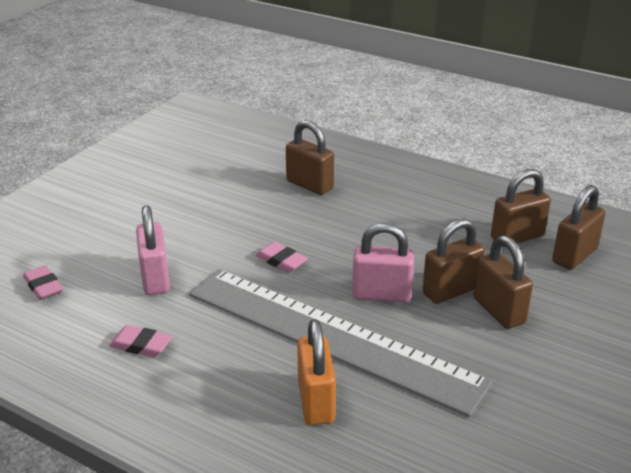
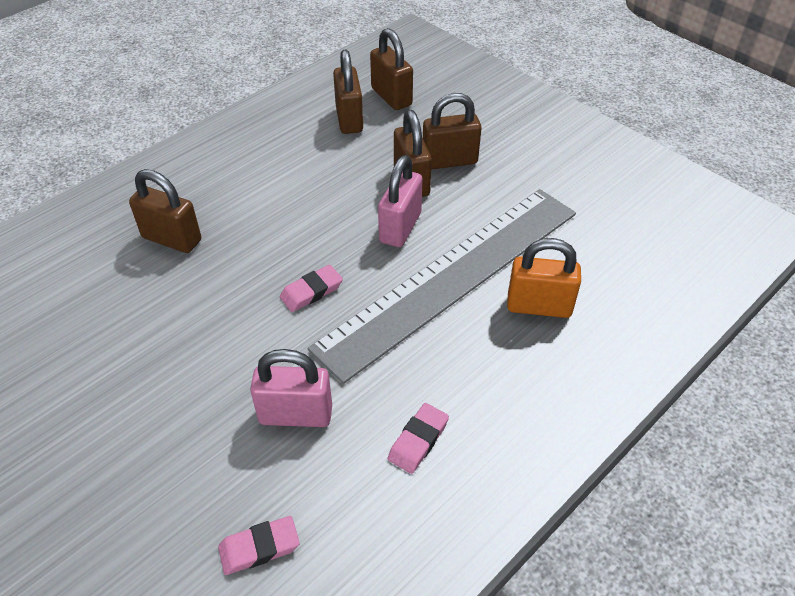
camera: 75 degrees left, 15 degrees up
brown padlock [286,120,334,195] -> brown padlock turned 60 degrees clockwise [129,169,201,253]

